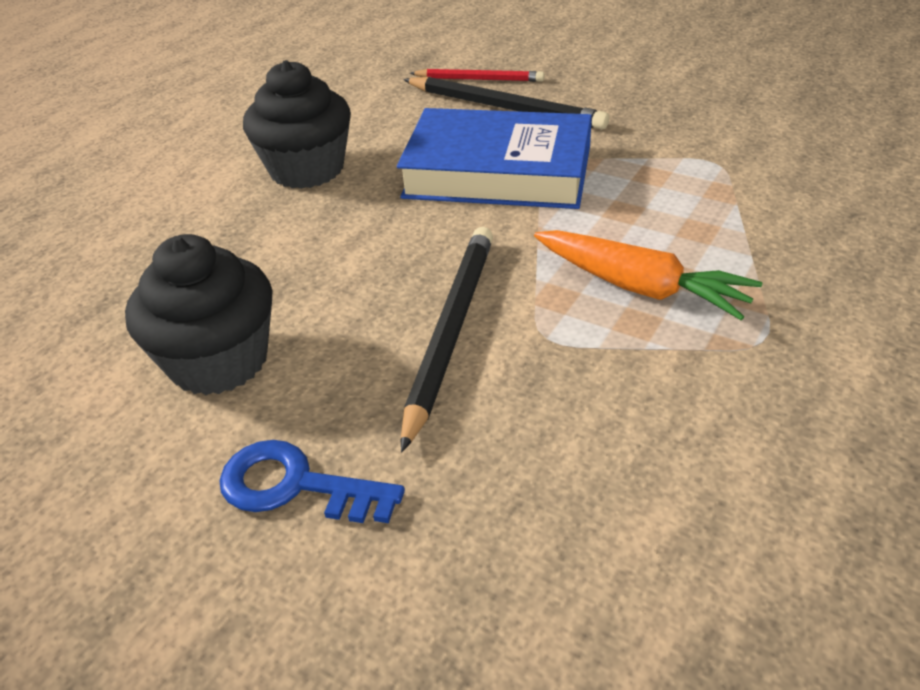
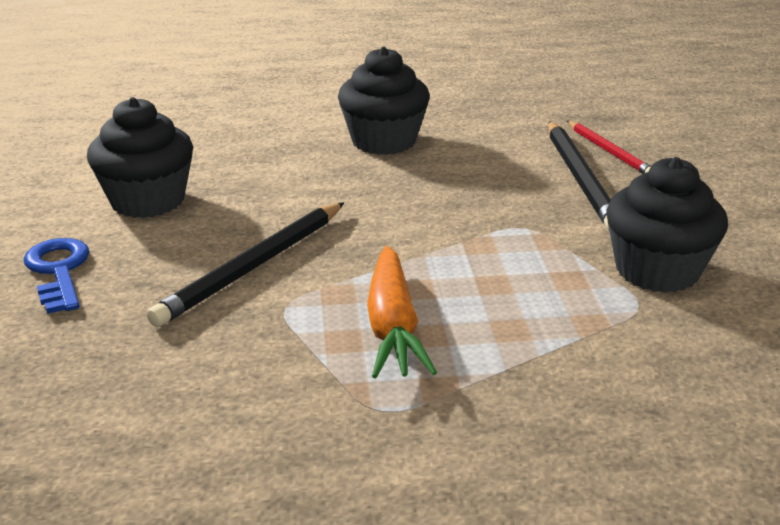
camera: 50 degrees right, 10 degrees down
blue book [397,108,592,209] -> none
black pencil [401,227,493,452] -> black pencil turned 150 degrees clockwise [147,202,344,327]
none -> black cupcake [606,157,728,293]

